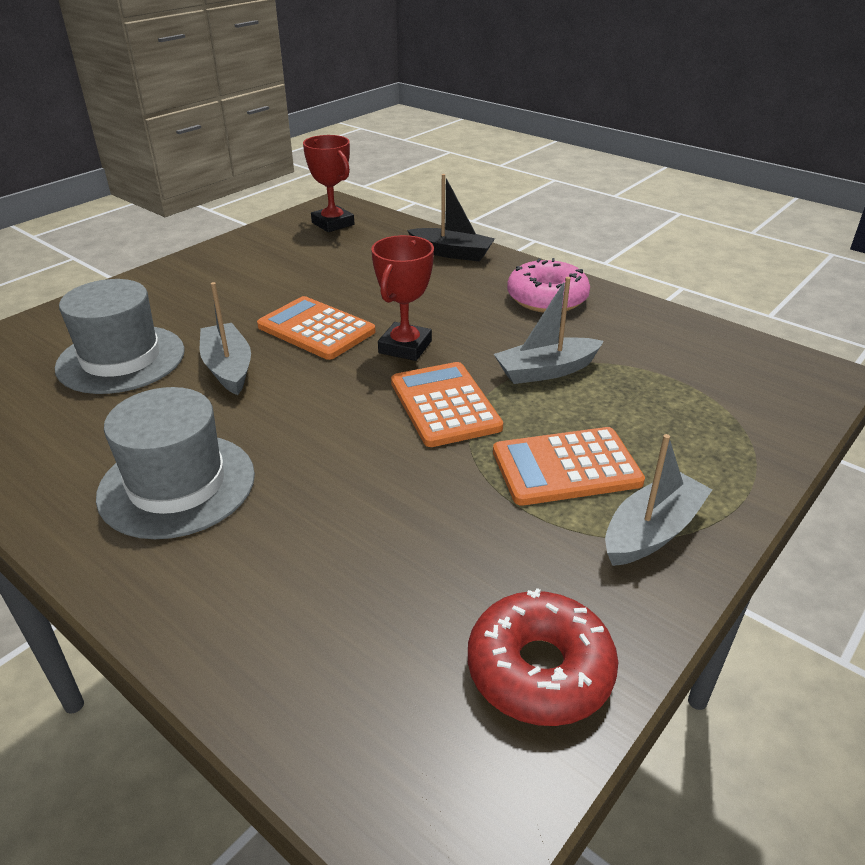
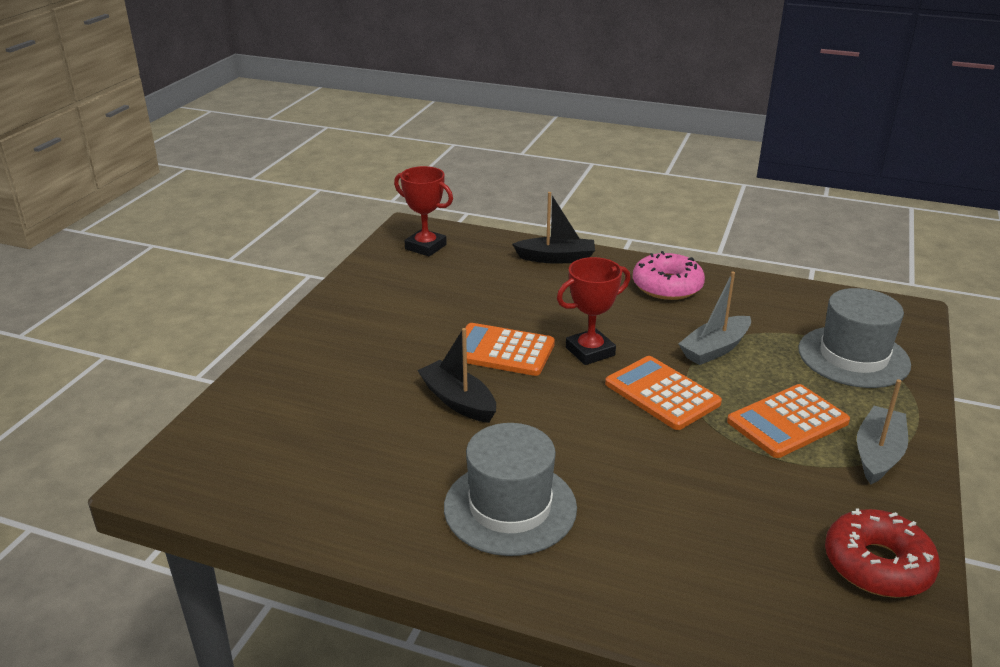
camera: 20 degrees left, 5 degrees down
grey hat [55,279,185,394] -> grey hat moved to [798,288,911,388]
grey boat [200,282,251,395] -> black boat [417,328,496,423]
red trophy [371,235,434,361] -> red trophy turned 60 degrees clockwise [557,257,630,365]

